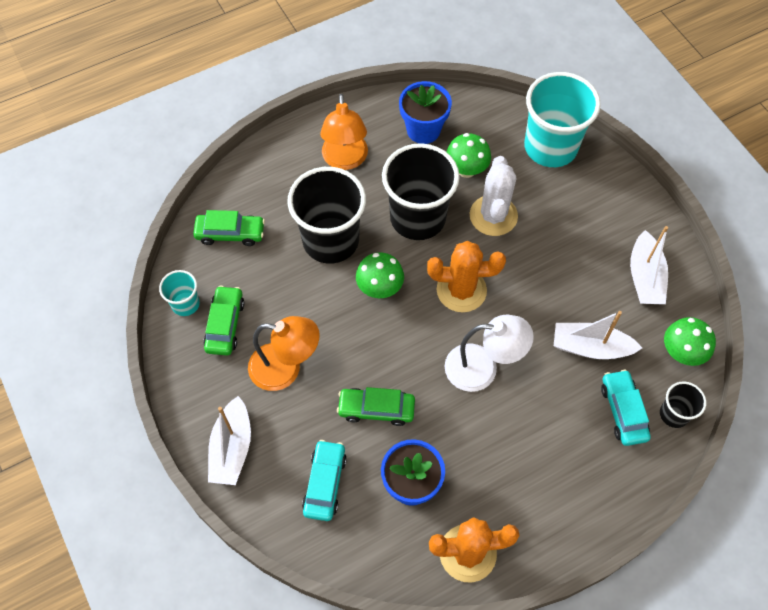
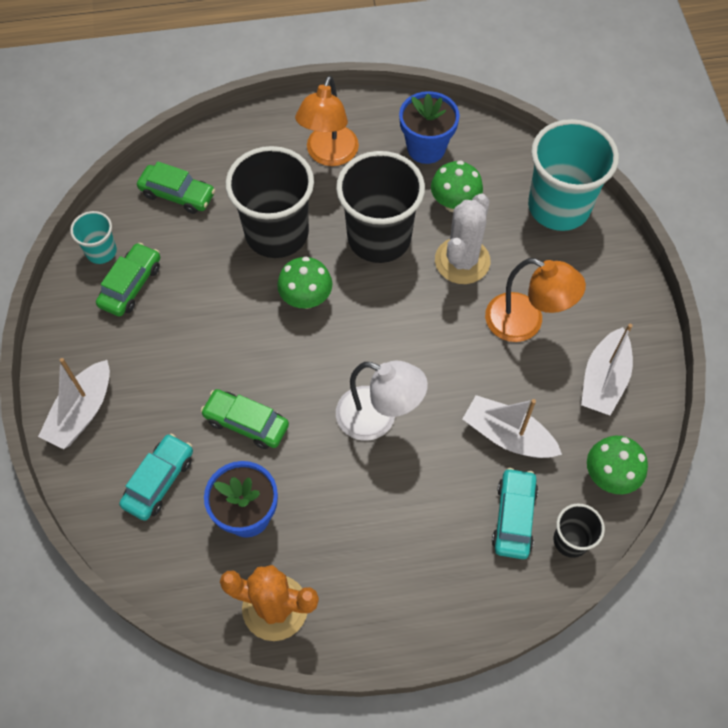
camera: 20 degrees right, 0 degrees up
orange lamp [248,316,320,391] -> orange lamp moved to [485,258,586,342]
orange cactus [427,241,506,312] -> none

